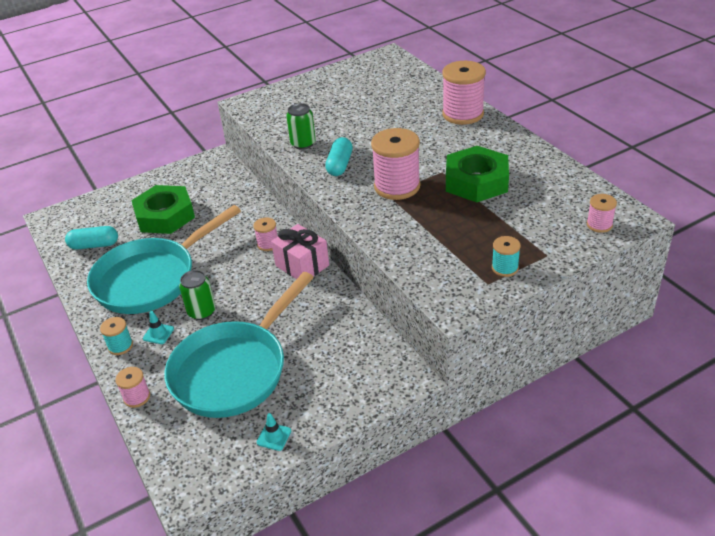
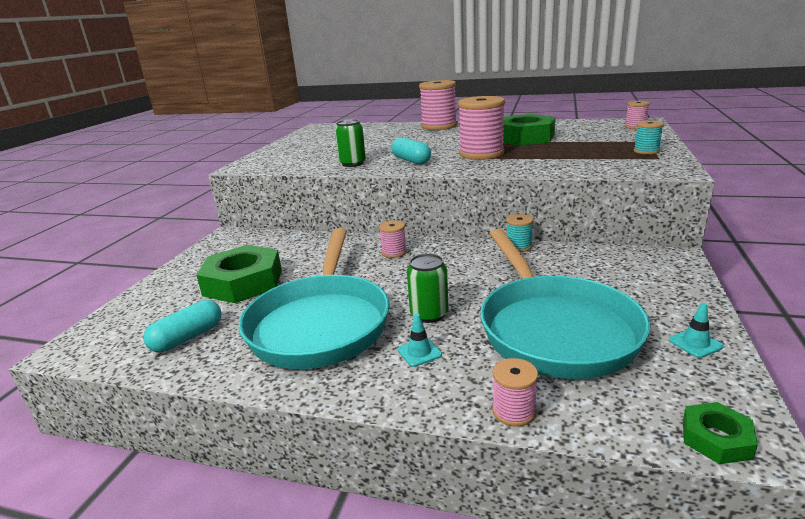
camera: 45 degrees left, 15 degrees down
turquoise spool [100,317,133,355] -> turquoise spool moved to [506,214,533,252]
pink gift [271,224,329,279] -> none
none -> green nut [683,402,758,464]

